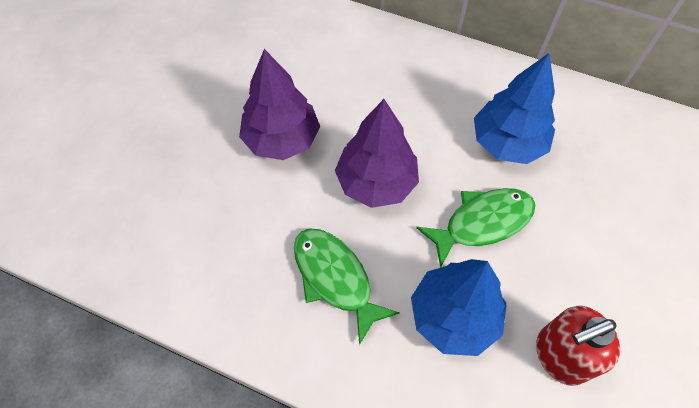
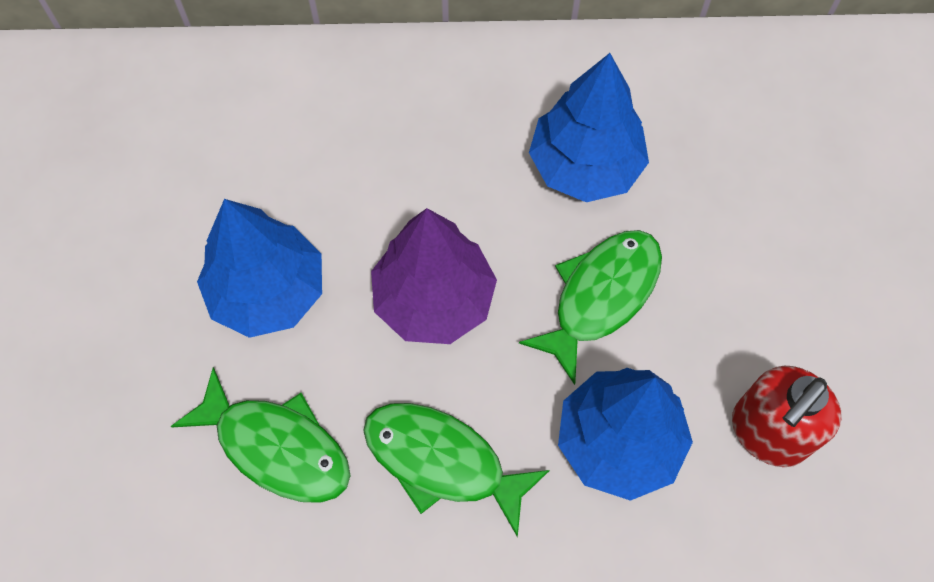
camera: 25 degrees left, 5 degrees up
purple tree [239,49,320,160] -> blue tree [197,199,322,338]
none -> green fish [171,367,350,503]

